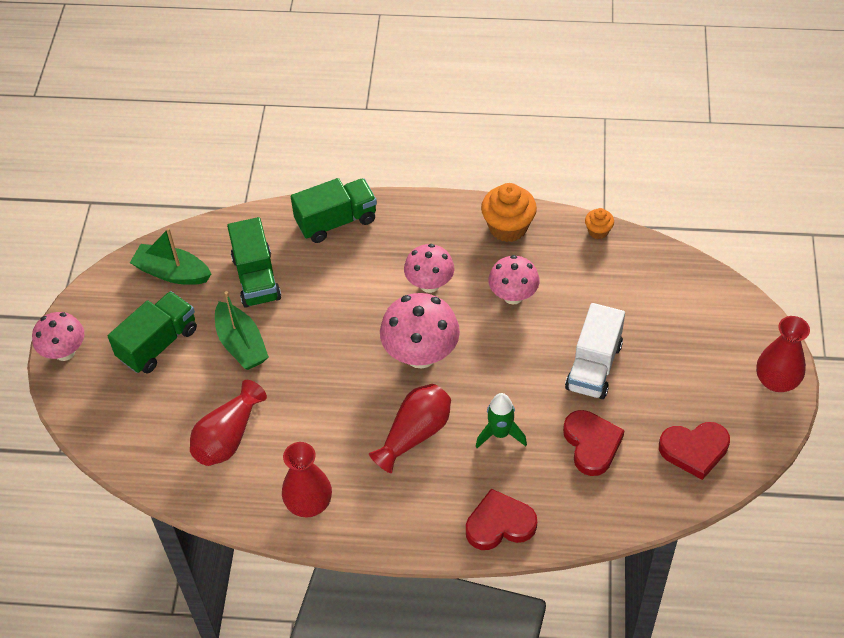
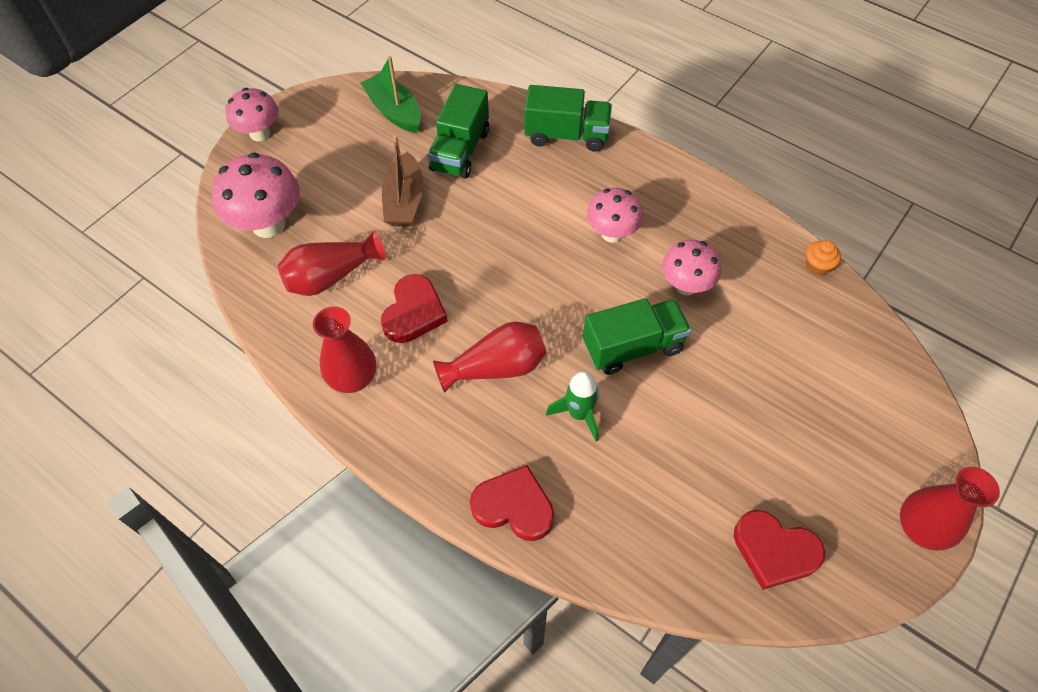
camera: 30 degrees right, 5 degrees up
green truck [108,291,197,373] -> green truck moved to [583,298,691,375]
green boat [215,291,269,370] -> brown boat [382,135,423,227]
pink mushroom [380,293,460,369] -> pink mushroom moved to [212,152,300,238]
orange cupcake [481,183,537,242] -> none
red heart [563,410,625,476] -> red heart moved to [381,274,448,343]
white truck [565,303,625,399] -> none

